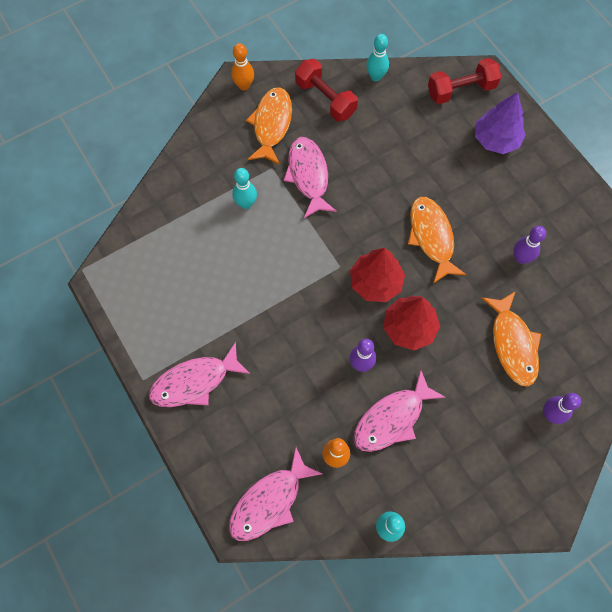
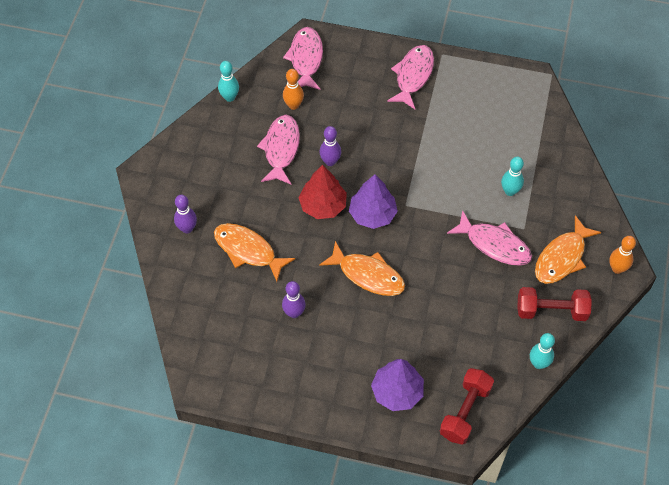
camera: 135 degrees right, 10 degrees down
orange fish [246,87,292,165] -> orange fish turned 75 degrees clockwise [535,215,602,284]
red tree [350,248,405,302] -> purple tree [349,174,398,229]

